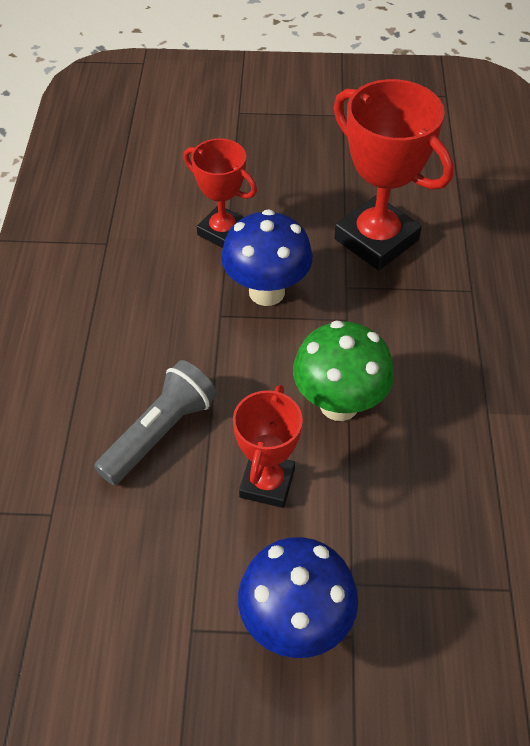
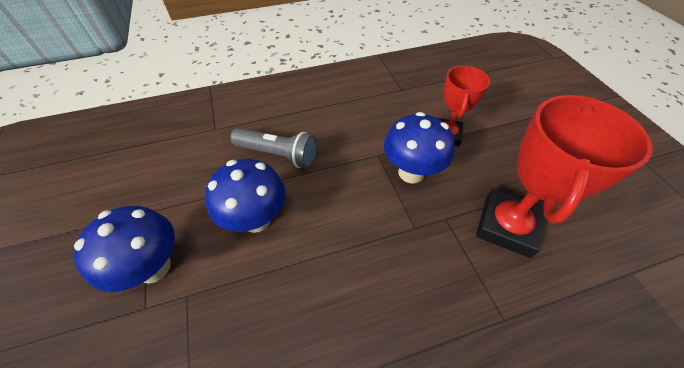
camera: 70 degrees right, 0 degrees up
red trophy [233,385,303,508] -> blue mushroom [205,159,286,233]
green mushroom [293,321,394,421] -> none

